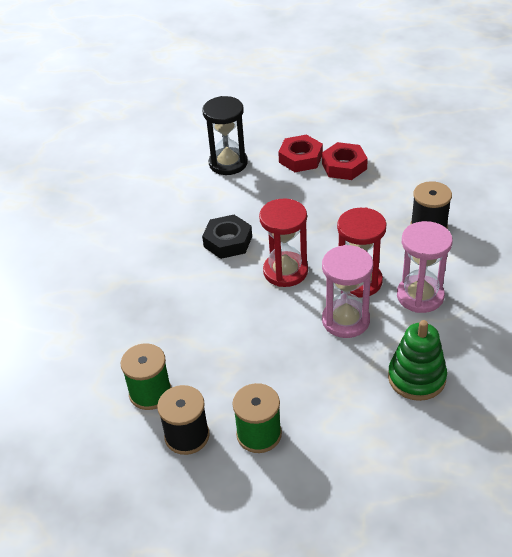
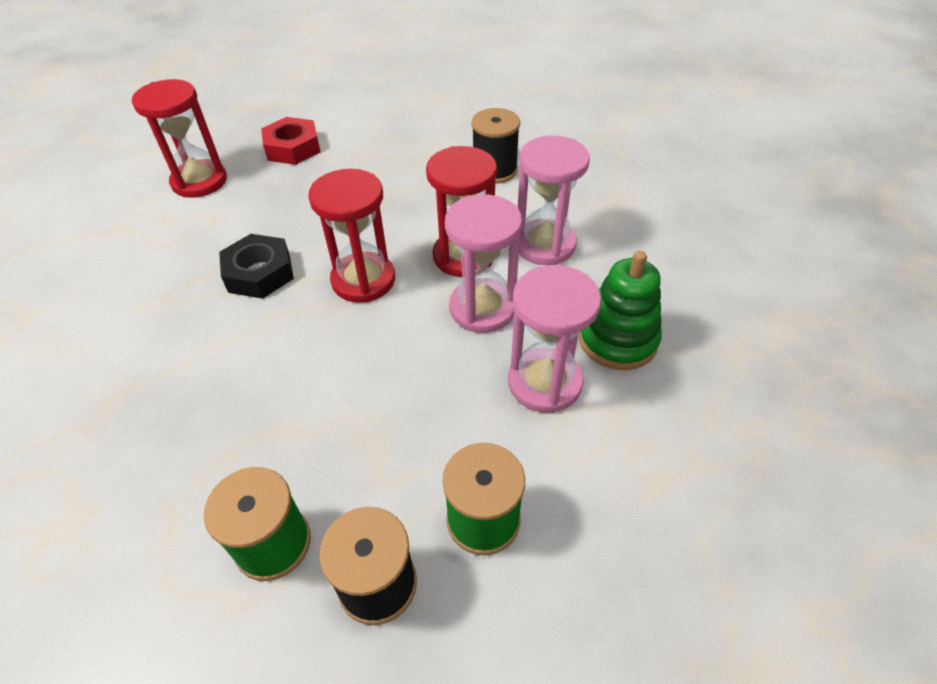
camera: 35 degrees left, 5 degrees up
black hourglass [202,96,248,175] -> red hourglass [132,79,227,198]
red nut [322,142,368,180] -> none
none -> pink hourglass [508,265,601,413]

